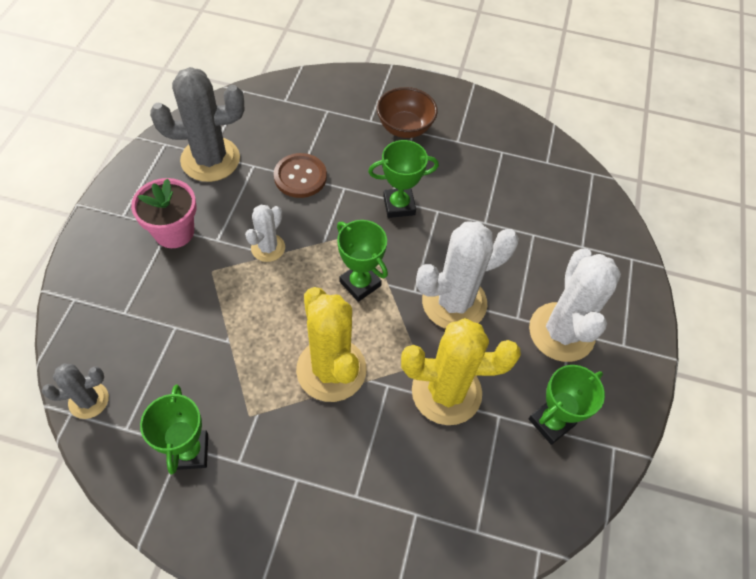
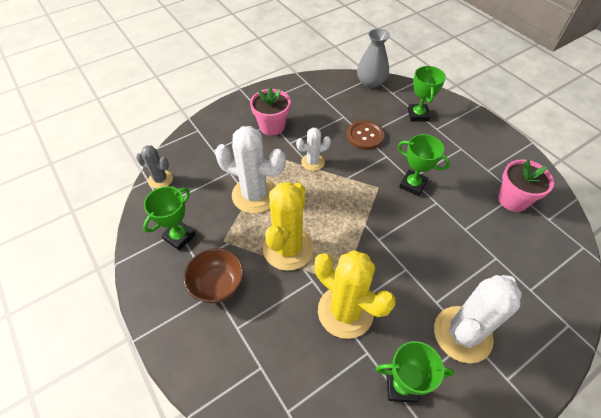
camera: 45 degrees right, 5 degrees down
grey cactus [150,67,244,182] -> none
green trophy [337,220,388,302] -> green trophy moved to [408,66,446,122]
brown bowl [377,87,438,138] -> brown bowl moved to [183,248,244,303]
white cactus [416,221,519,329] -> white cactus moved to [215,126,286,213]
none -> grey vase [357,29,390,88]
none -> pink flower pot [498,159,554,212]

